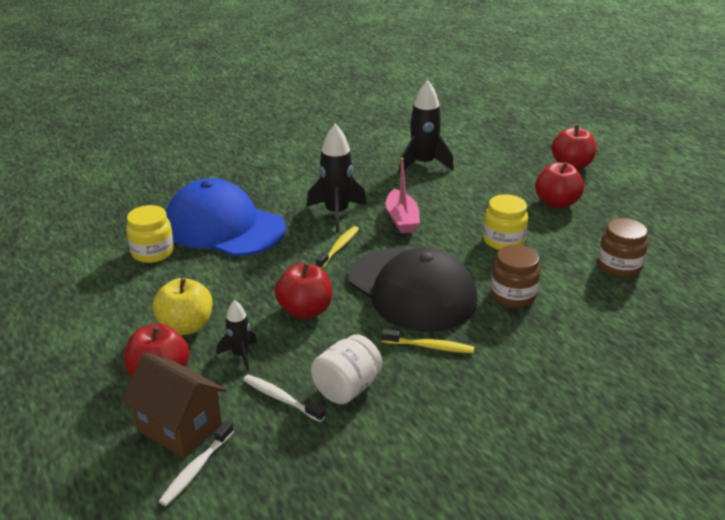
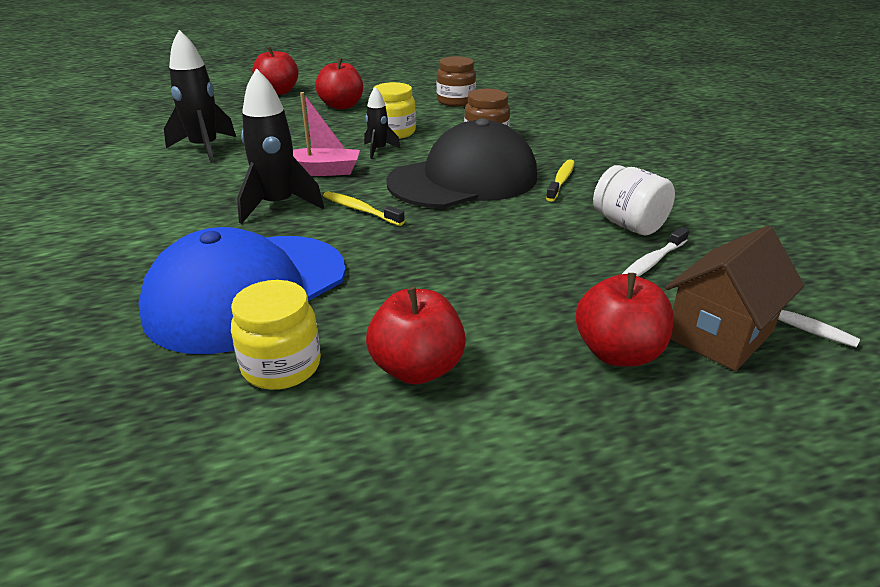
camera: 80 degrees left, 0 degrees up
yellow apple [153,278,212,335] -> none
black rocket [216,300,257,371] -> black rocket moved to [364,87,400,159]
red apple [275,263,332,319] -> red apple moved to [366,287,466,385]

